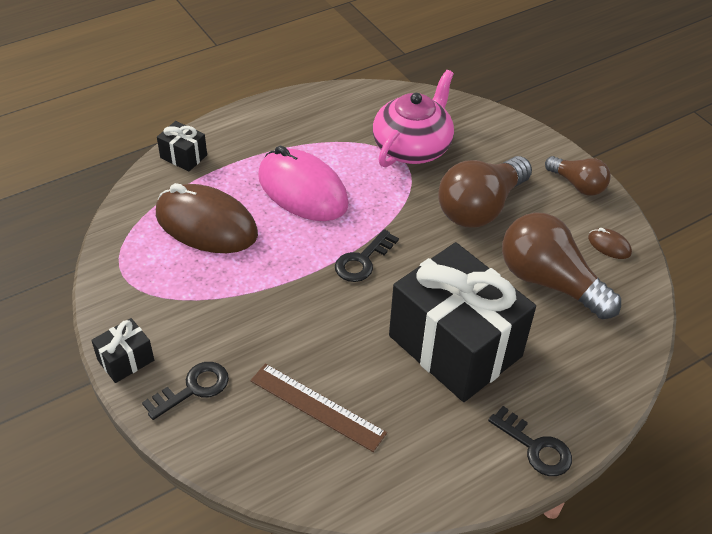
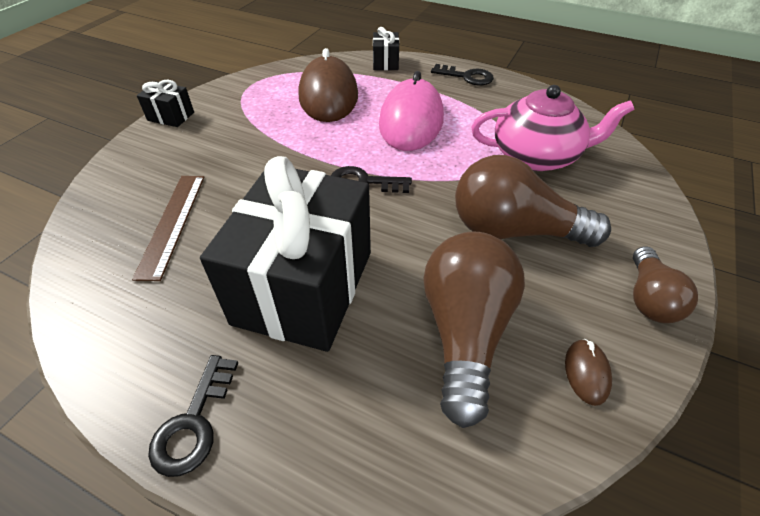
camera: 60 degrees right, 0 degrees up
black key [142,362,229,420] -> black key moved to [431,64,494,86]

